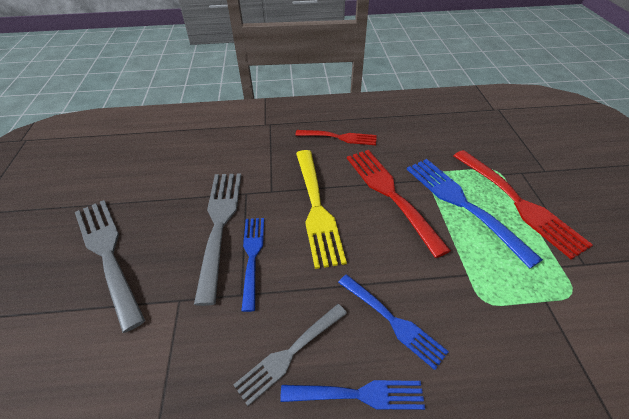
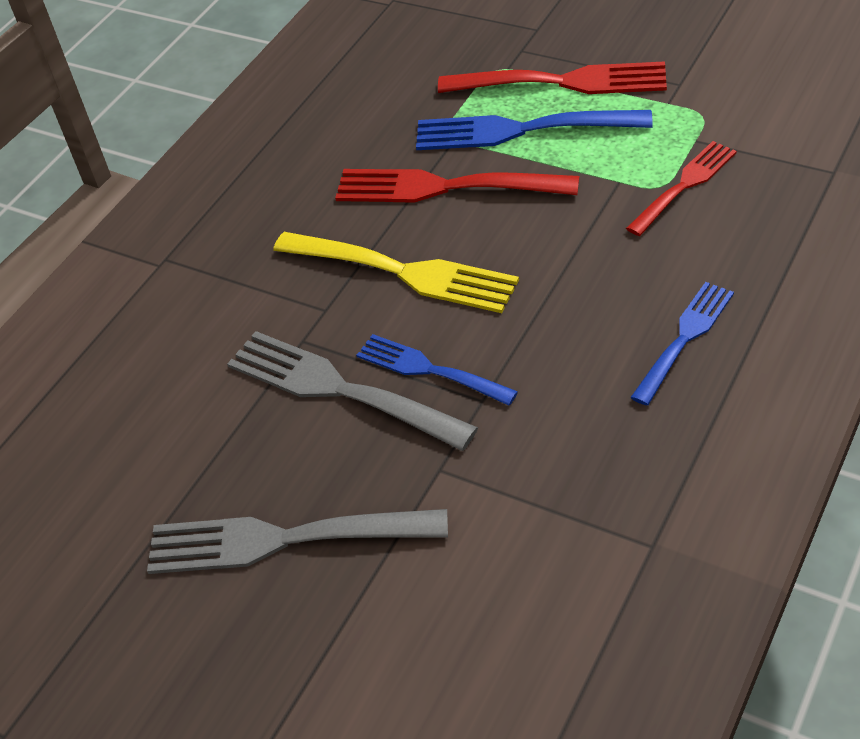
camera: 50 degrees left, 0 degrees up
grey fork [233,304,347,406] -> none
red fork [295,130,377,145] -> red fork moved to [626,141,737,236]
blue fork [338,274,449,370] -> none

